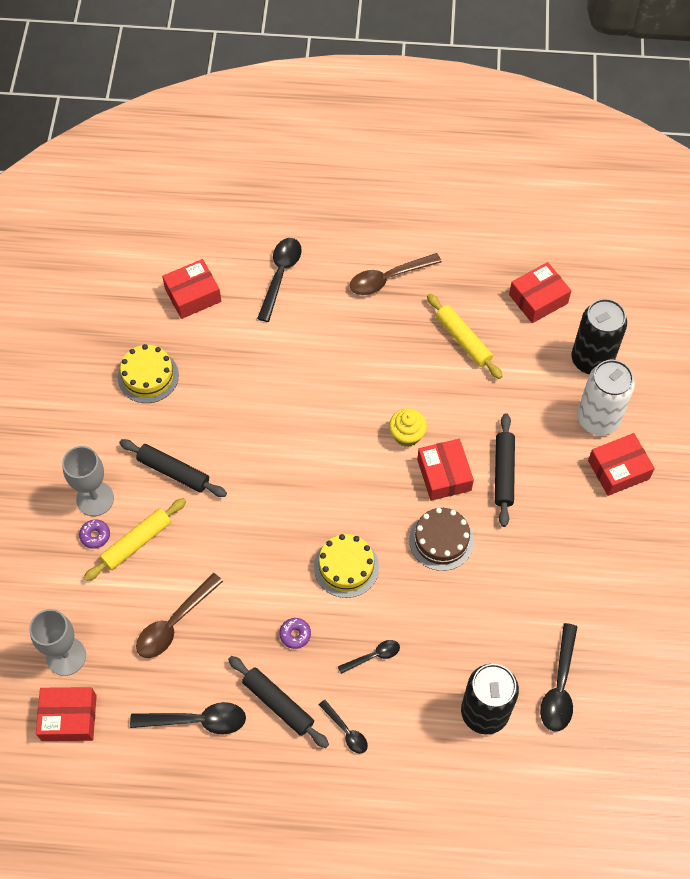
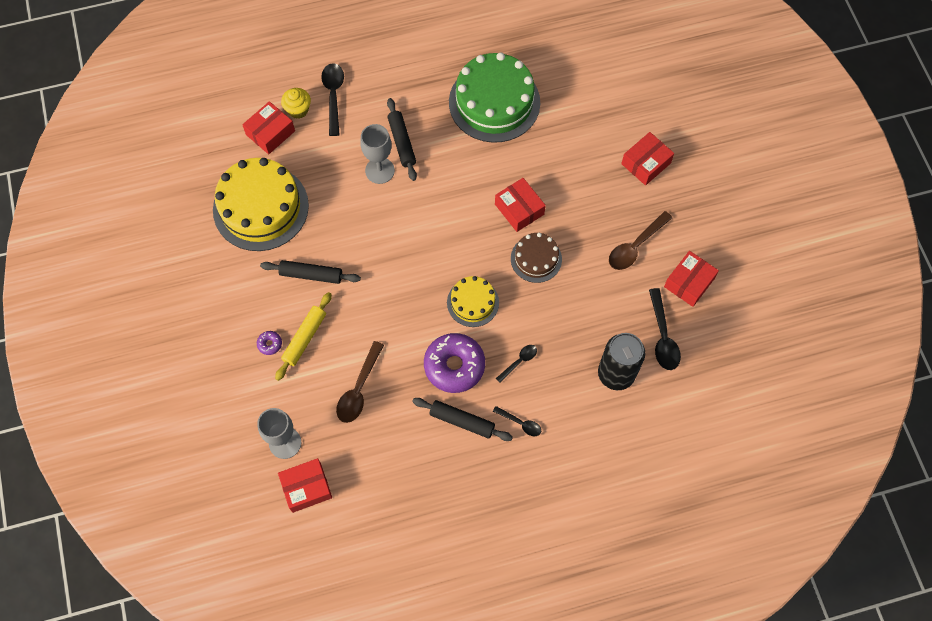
camera: 20 degrees left, 5 degrees up
grey goblet [62,446,114,516] -> grey goblet moved to [360,124,395,184]
yellow cake [118,344,179,403] -> yellow cake [213,158,309,251], size x1.89
black spoon [130,702,246,734] -> none
purple donut [279,618,311,649] -> purple donut [424,333,485,393], size x2.42
brown spoon [350,253,442,295] -> brown spoon moved to [609,211,672,270]
yellow cupcake [389,408,427,447] -> yellow cupcake moved to [281,88,311,119]
yellow rolling pin [427,294,503,379] -> green cake [449,52,540,143]
black rolling pin [495,413,515,527] -> black rolling pin moved to [387,98,417,181]
red box [509,262,571,323] -> red box moved to [664,251,719,307]
black can [572,299,627,374] -> none
white can [577,360,635,435] -> none

